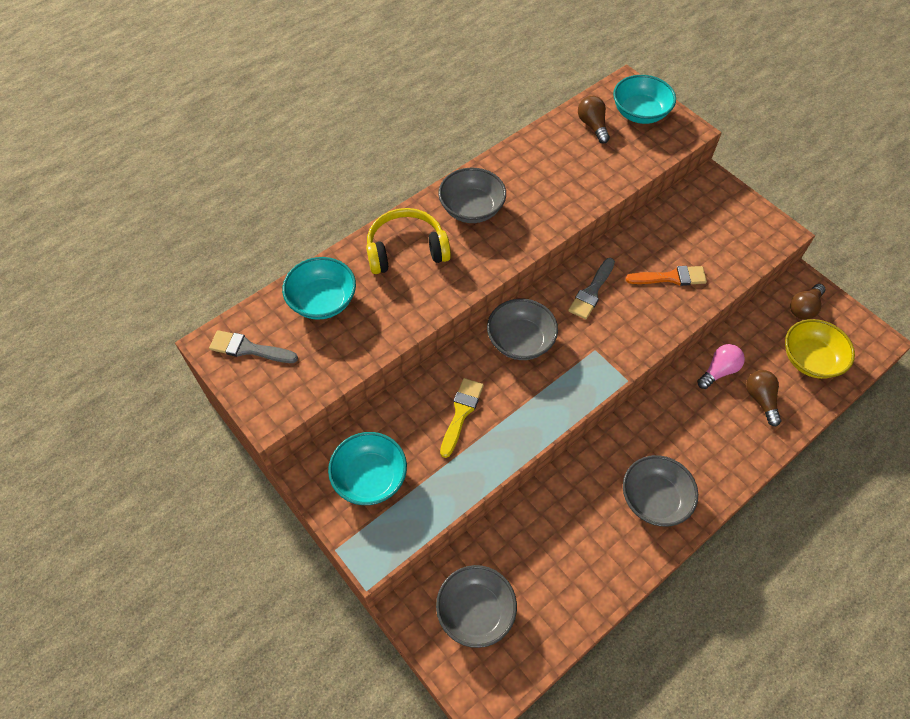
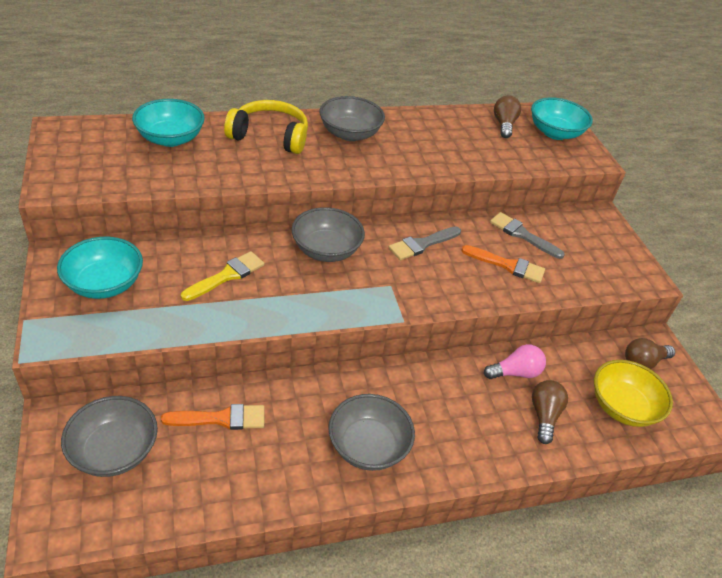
camera: 20 degrees right, 15 degrees down
grey brush [209,330,298,363] -> grey brush moved to [490,212,565,259]
none -> orange brush [161,404,264,430]

